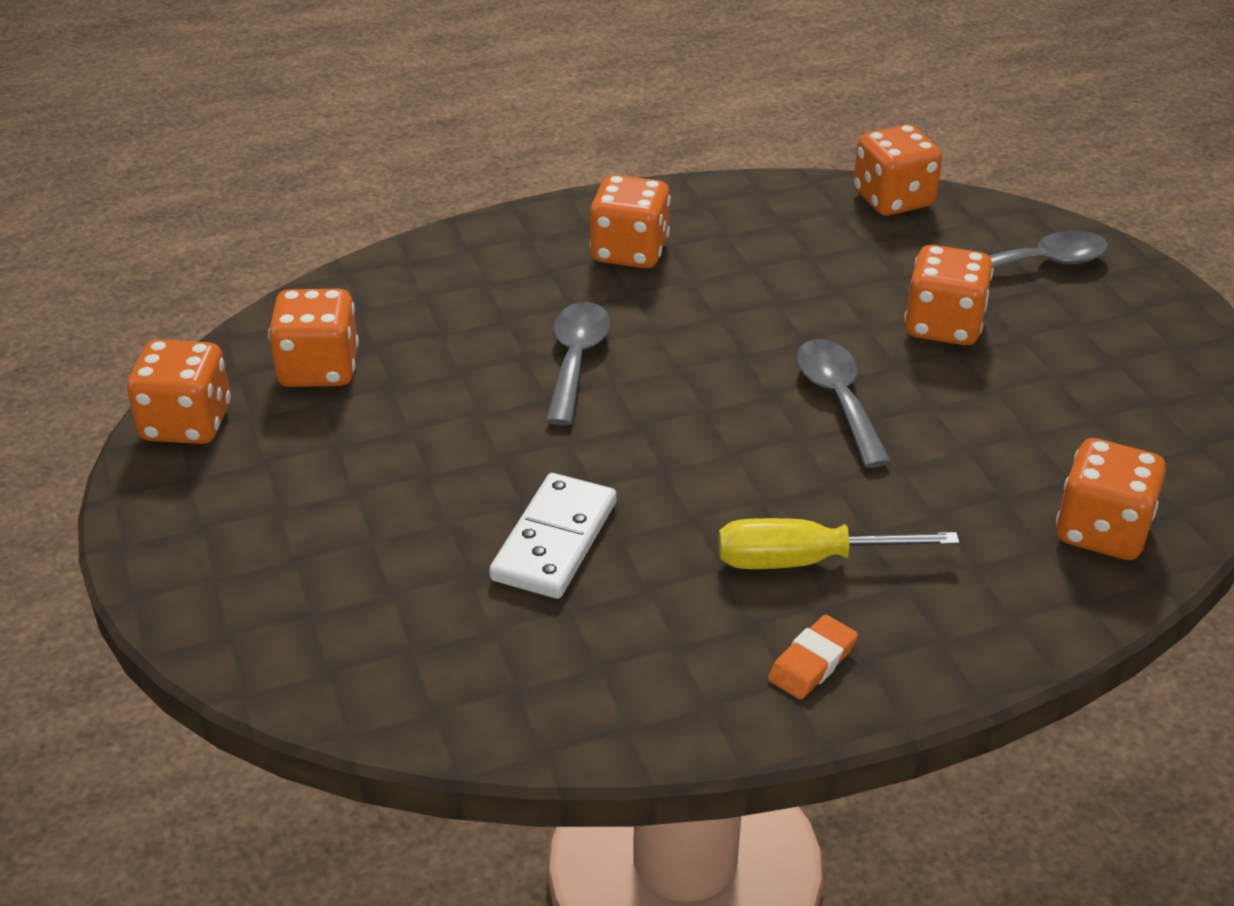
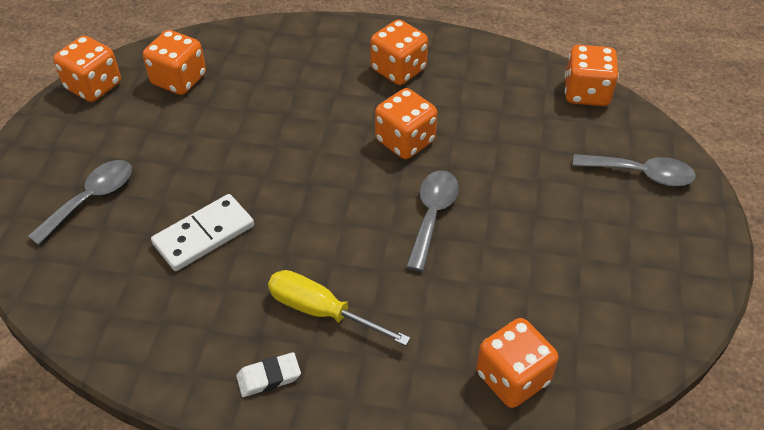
camera: 30 degrees right, 10 degrees up
grey spoon [546,302,610,425] -> grey spoon moved to [28,160,132,245]
orange eraser [768,615,858,700] -> white eraser [236,352,301,397]
orange dice [904,245,993,345] -> orange dice moved to [375,88,438,159]

